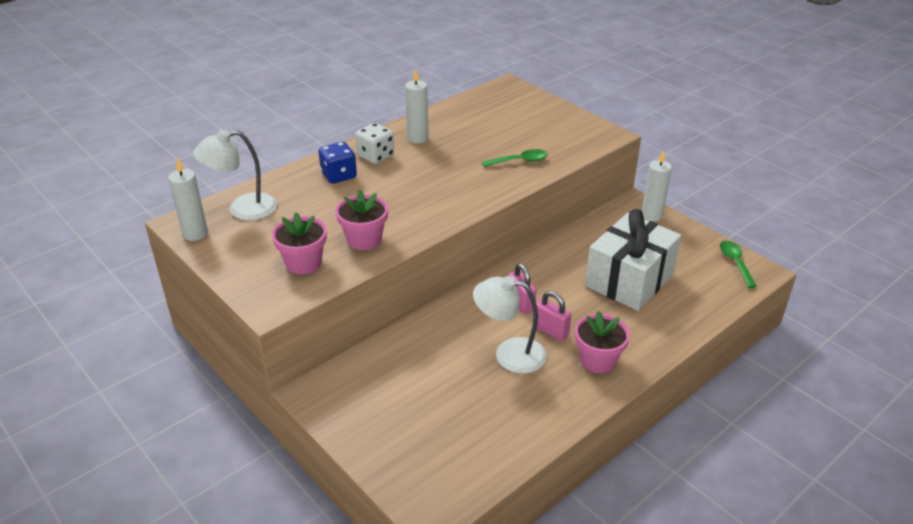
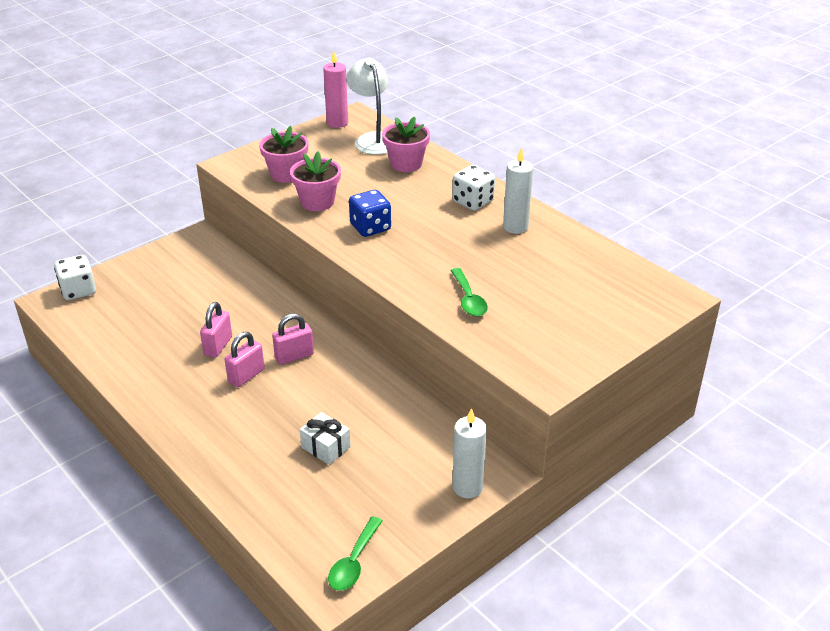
camera: 90 degrees right, 0 degrees up
white candle [168,158,208,241] -> pink candle [323,50,348,128]
blue dice [318,142,357,184] -> blue dice moved to [349,190,391,237]
white lamp [473,276,547,374] -> pink padlock [200,302,232,358]
pink flower pot [575,311,630,373] -> pink flower pot moved to [382,117,430,172]
white gift [585,209,682,311] -> white gift [300,412,351,465], size x0.42
green spoon [720,241,757,288] -> green spoon turned 120 degrees clockwise [328,516,383,591]
none -> white dice [54,255,96,300]

